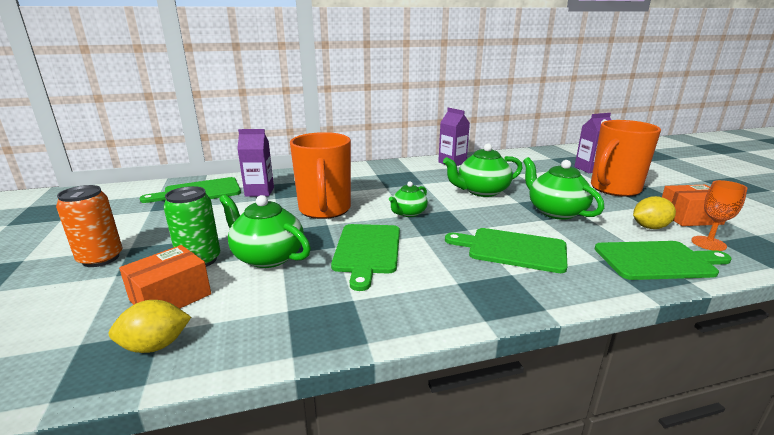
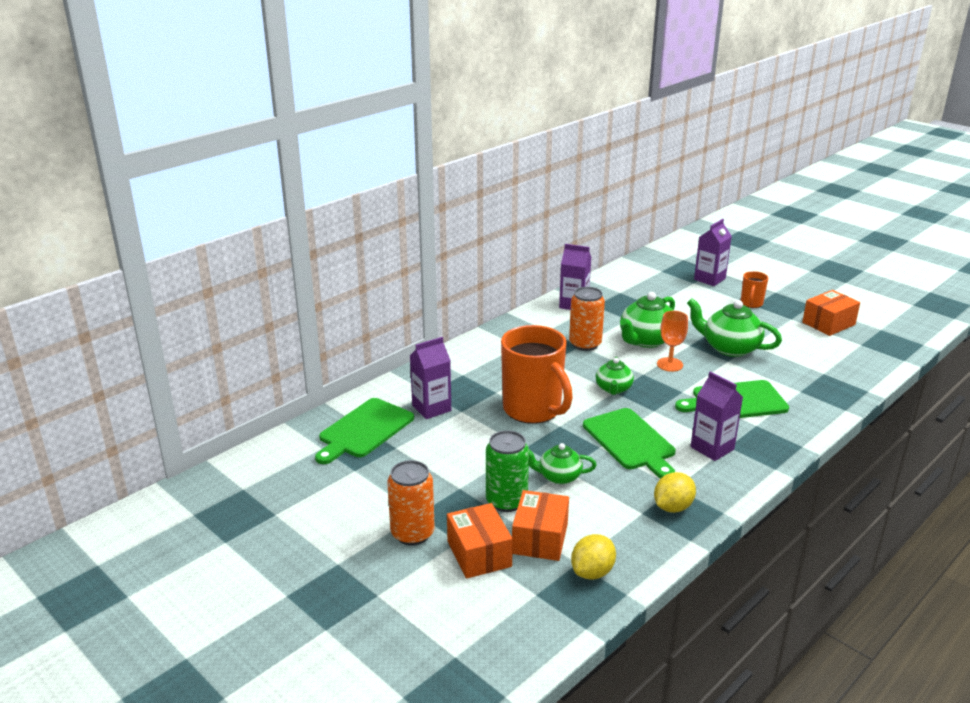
camera: 30 degrees left, 5 degrees up
green teapot [219,194,311,268] -> green teapot [529,443,596,484], size x0.61
orange mug [591,120,661,197] -> orange mug [741,271,768,308], size x0.46
green cutting board [595,241,731,280] -> none
yellow lemon [633,196,676,229] -> yellow lemon moved to [654,472,696,513]
orange goblet [691,180,747,251] -> orange goblet moved to [657,311,688,372]
none -> orange box [447,503,513,579]
none -> orange can [569,287,605,351]
none -> purple carton [691,371,743,461]

